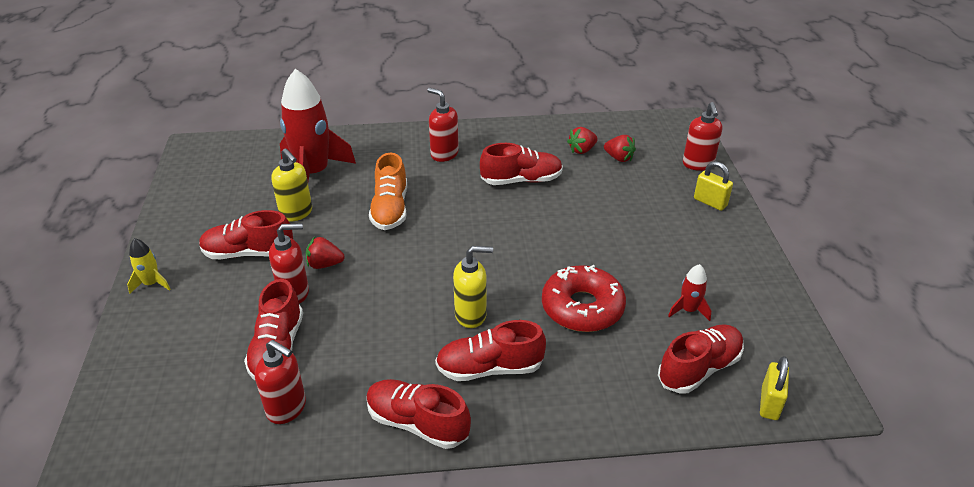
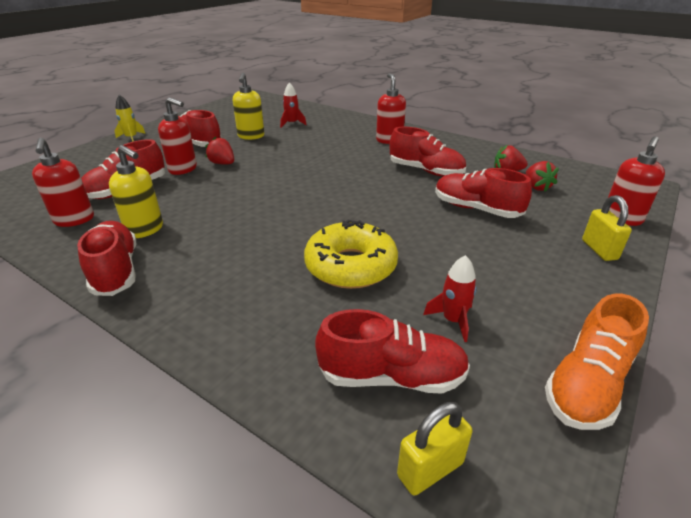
camera: 40 degrees right, 5 degrees down
red rocket [280,69,356,181] -> red rocket [280,83,307,128], size x0.44
orange shoe [369,152,407,230] -> orange shoe moved to [545,294,649,430]
red shoe [435,320,546,381] -> red shoe moved to [435,168,532,218]
yellow soap dispenser [453,246,493,328] -> yellow soap dispenser moved to [109,145,163,238]
red donut [542,265,626,332] -> yellow donut [304,220,398,289]

